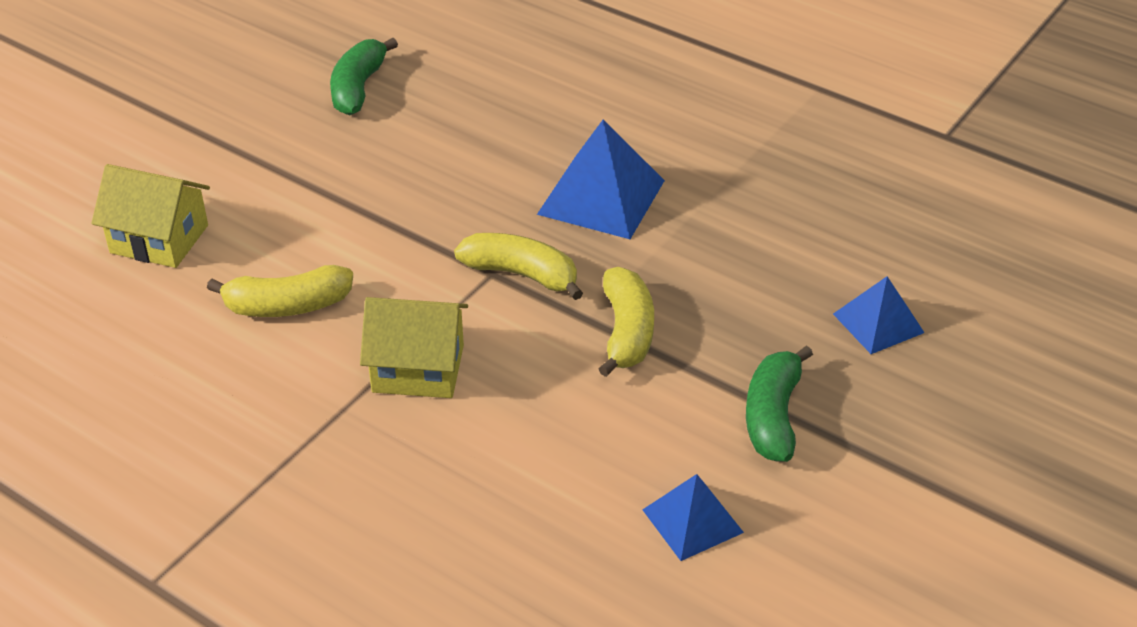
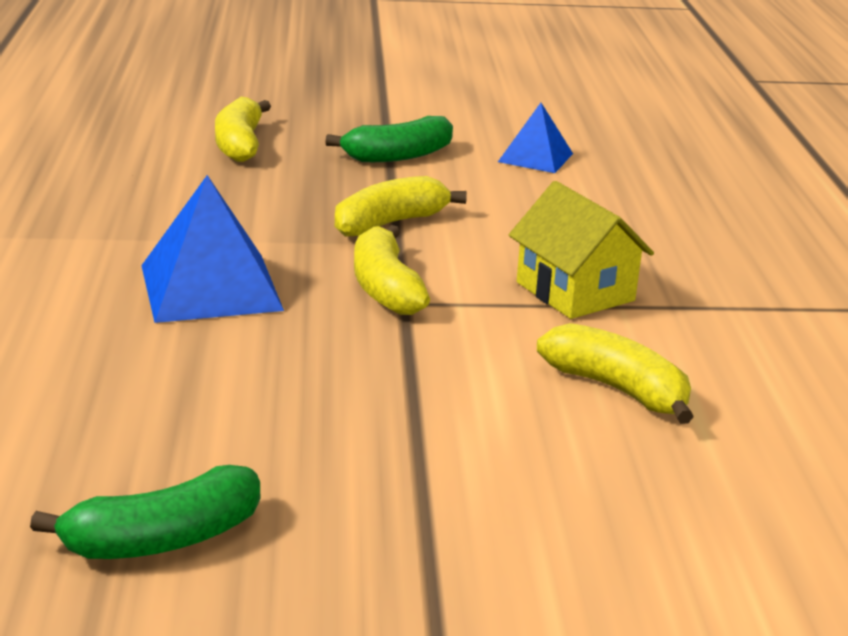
camera: 130 degrees left, 15 degrees down
yellow house [92,164,210,268] -> none
blue pyramid [833,276,925,354] -> yellow banana [215,97,271,162]

